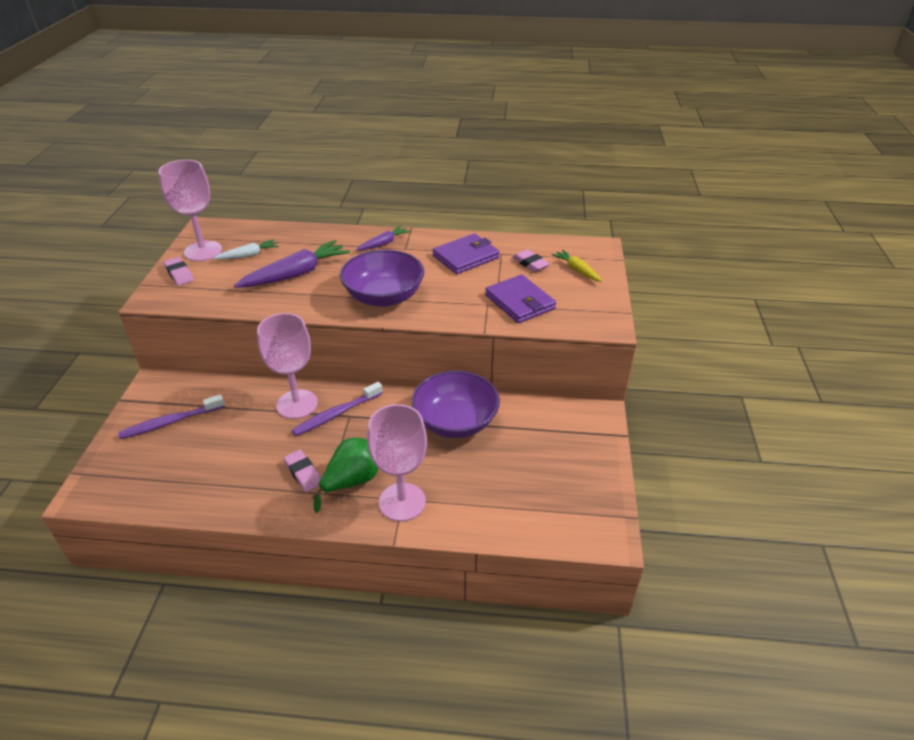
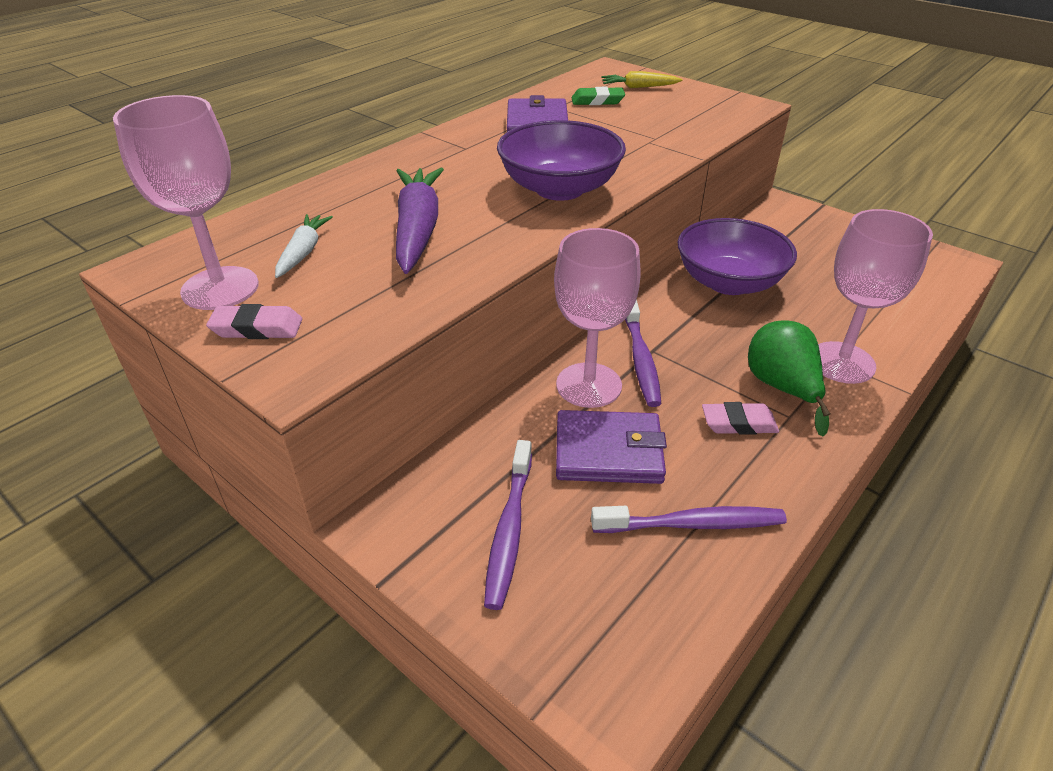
camera: 55 degrees left, 0 degrees up
purple carrot [356,226,410,251] -> none
purple wallet [485,275,556,323] -> purple wallet moved to [556,410,667,484]
pink eraser [512,249,550,272] -> green eraser [571,87,625,105]
none -> purple toothbrush [591,506,787,533]

